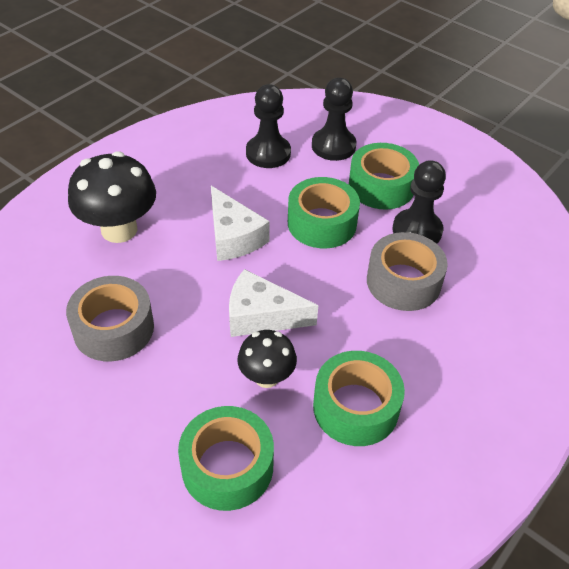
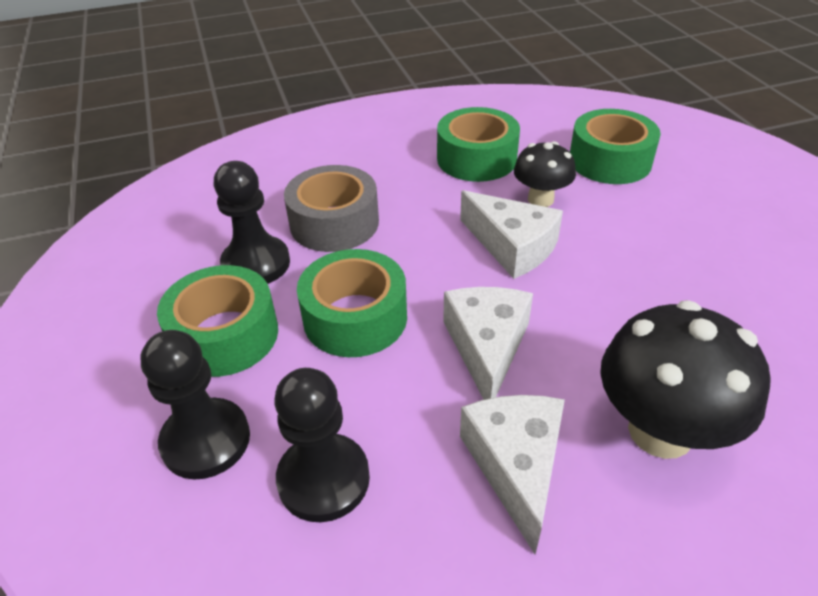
camera: 145 degrees left, 5 degrees down
grey tape [66,276,154,361] -> none
none -> white cheese [460,395,565,554]

